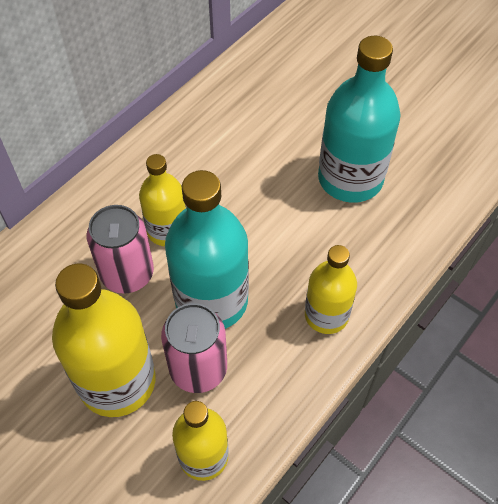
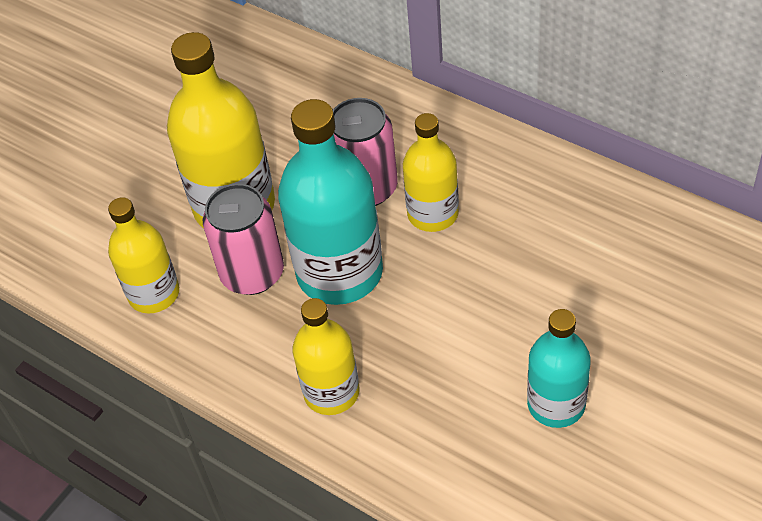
camera: 90 degrees right, 5 degrees down
turquoise bottle [318,36,401,203] -> turquoise bottle [527,309,591,428], size x0.61

